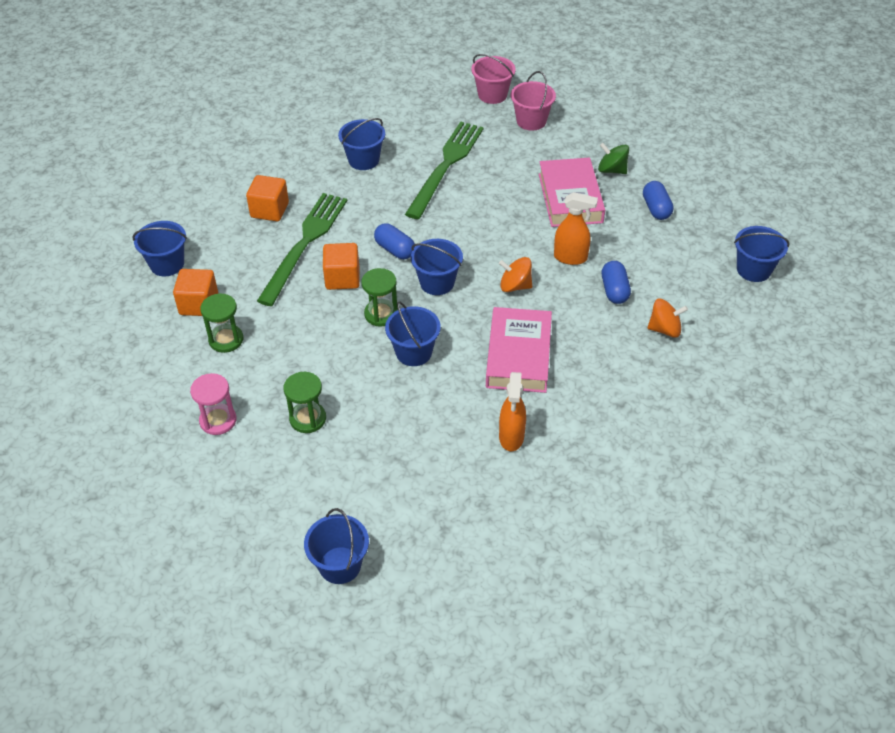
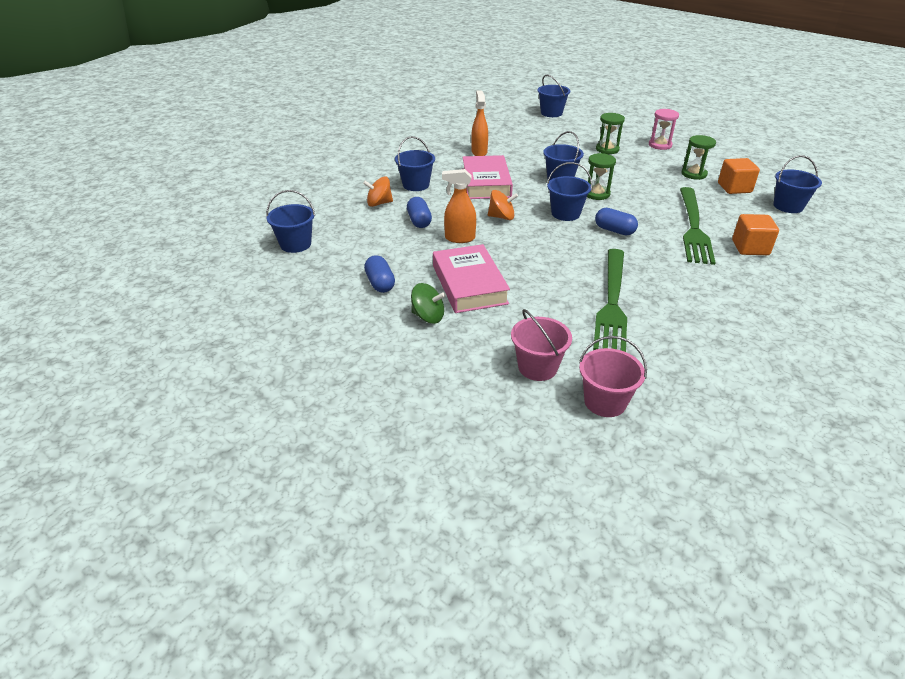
camera: 170 degrees right, 10 degrees down
orange cube [323,243,360,290] -> none
blue bucket [338,118,385,170] -> blue bucket moved to [395,136,435,191]

